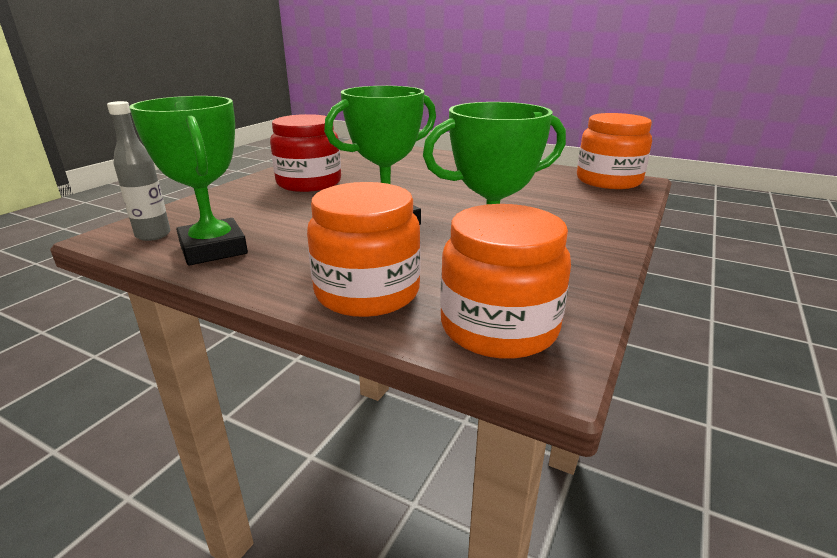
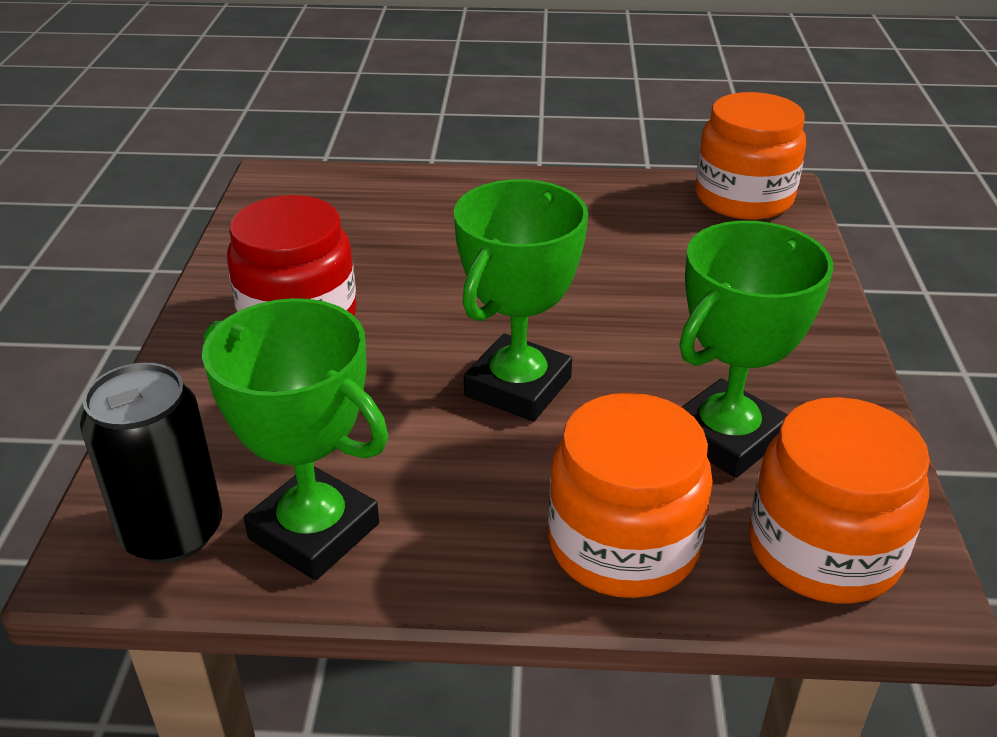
camera: 25 degrees left, 10 degrees up
grey bottle [107,101,171,241] -> black can [80,363,222,563]

